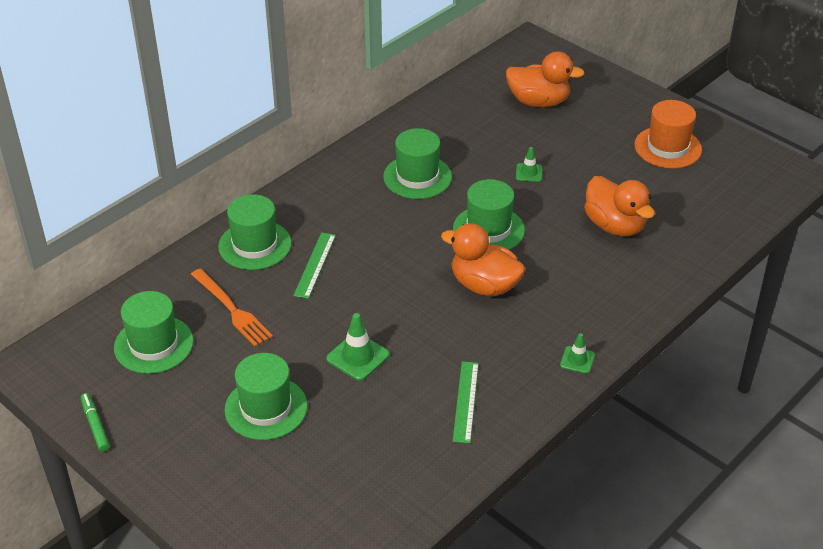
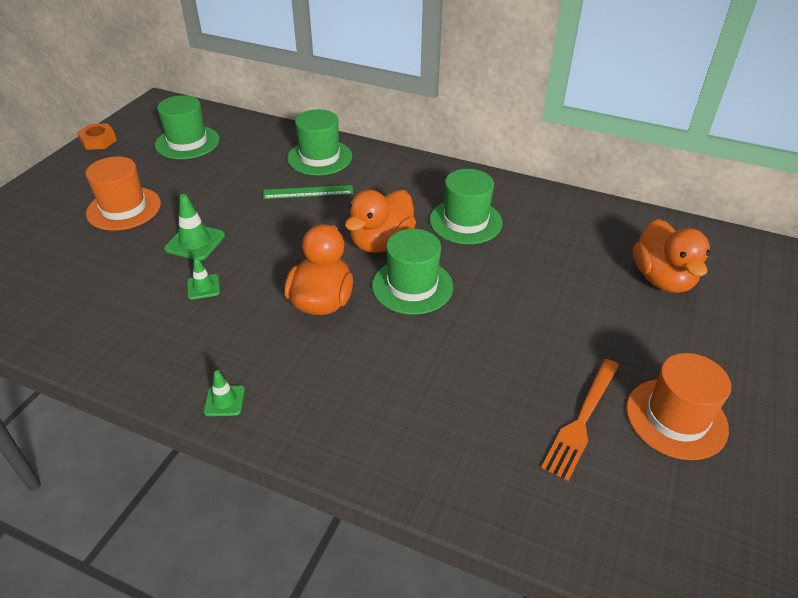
camera: 70 degrees right, 0 degrees up
green marker [81,393,110,452] -> orange nut [77,123,117,150]
orange fork [191,269,273,347] -> orange fork moved to [541,359,619,481]
green hat [224,353,308,440] -> orange hat [86,156,161,231]
green ruler [453,361,479,443] -> none
green traffic cone [516,147,542,182] -> green traffic cone moved to [187,257,220,300]
orange duck [584,176,655,236] -> orange duck moved to [345,189,416,253]

